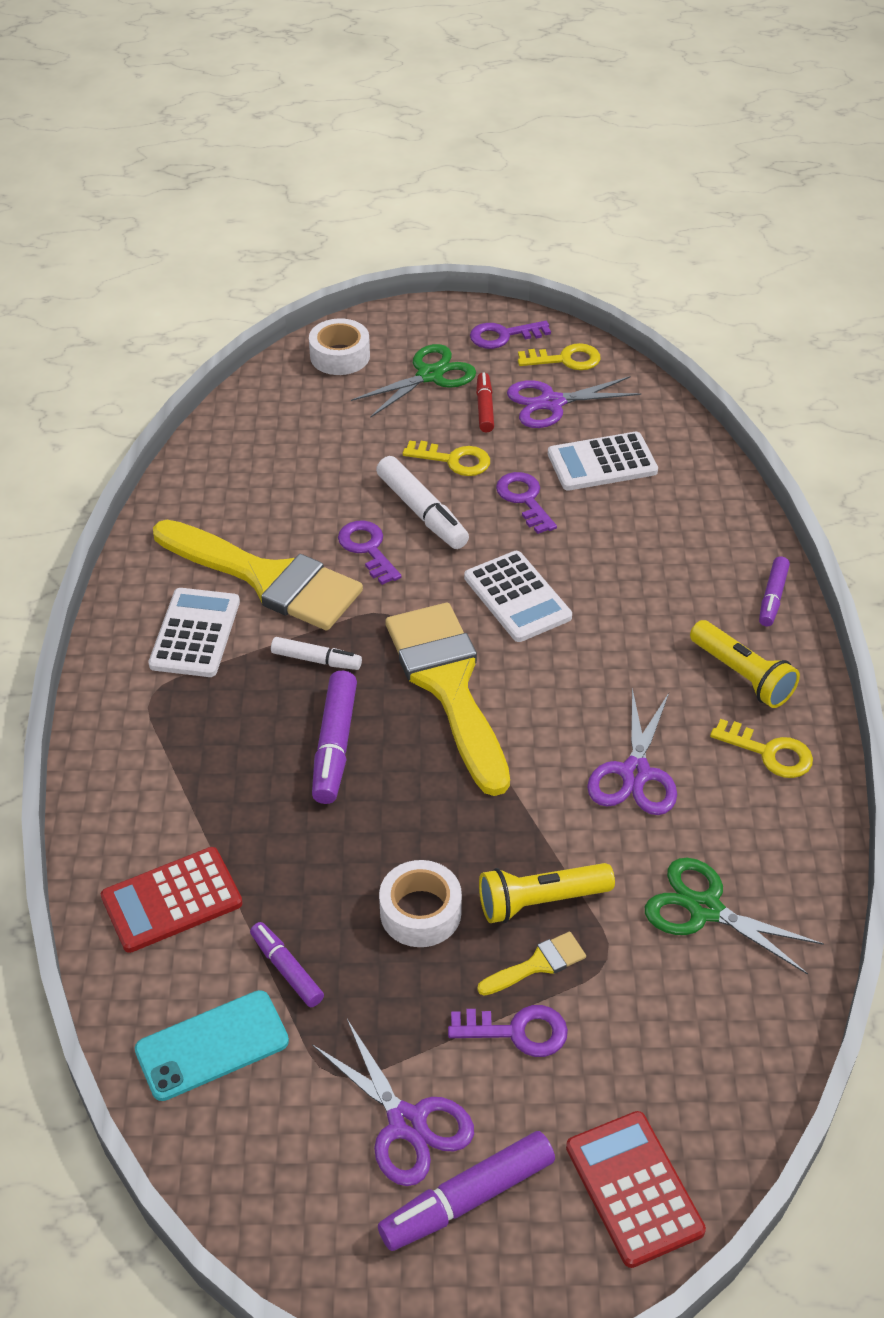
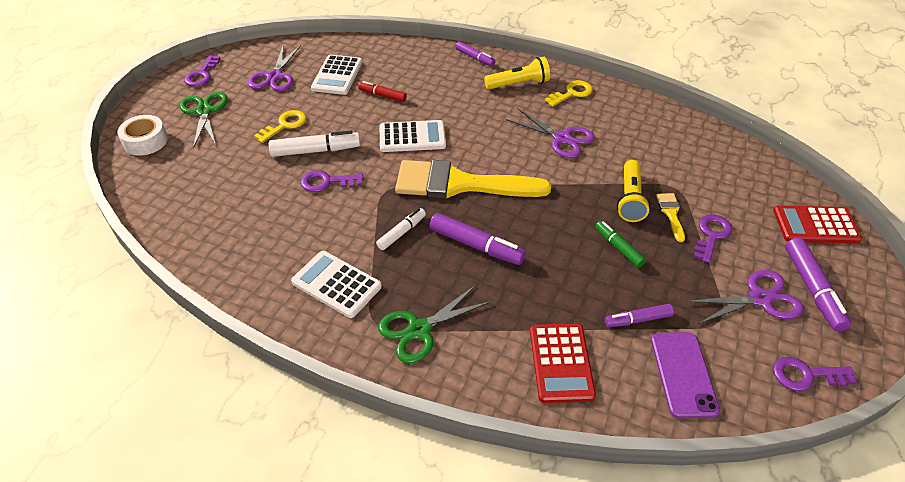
camera: 65 degrees left, 0 degrees up
turquoise phone [135,990,289,1101] -> purple phone [651,332,720,418]
yellow brush [153,520,363,631] -> none
white tape [379,860,462,947] -> green marker [595,221,646,268]
red marker [476,372,494,432] -> red marker moved to [358,81,407,102]
purple key [496,472,557,534] -> purple key moved to [773,357,857,391]
yellow key [518,343,600,370] -> none
green scissors [645,858,824,975] -> green scissors moved to [378,285,492,363]

